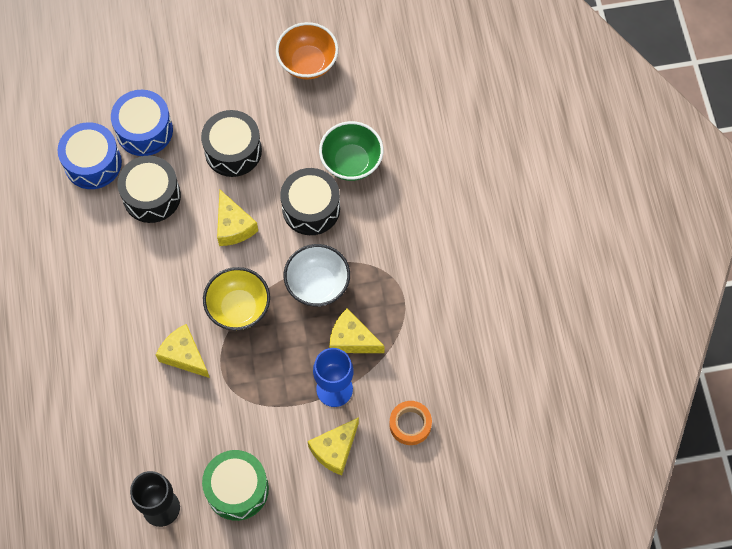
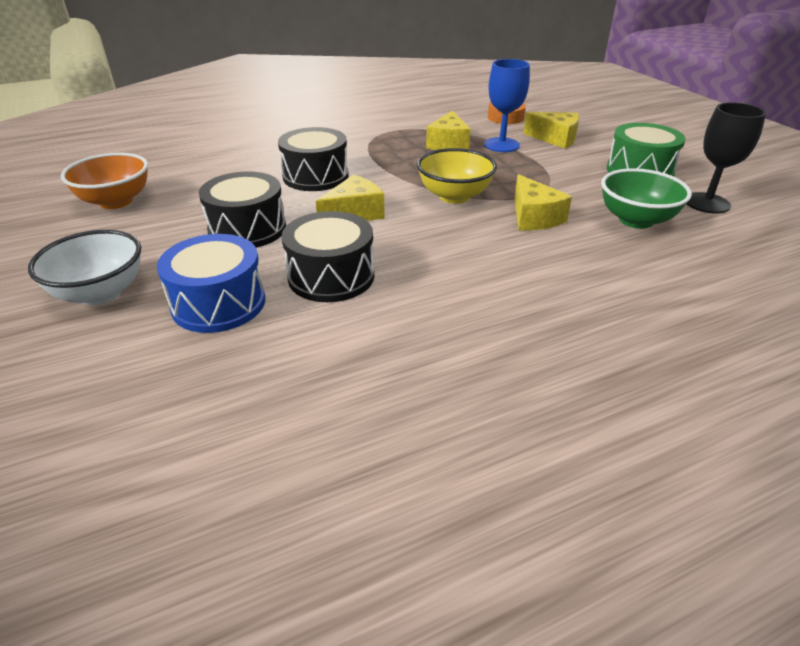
camera: 105 degrees left, 30 degrees down
blue drum [58,122,122,189] -> none
yellow cheese [156,324,210,378] -> yellow cheese turned 45 degrees counterclockwise [514,174,572,230]
white bowl [284,244,350,307] -> white bowl moved to [28,230,141,305]
green bowl [319,121,384,181] -> green bowl moved to [601,168,692,229]

